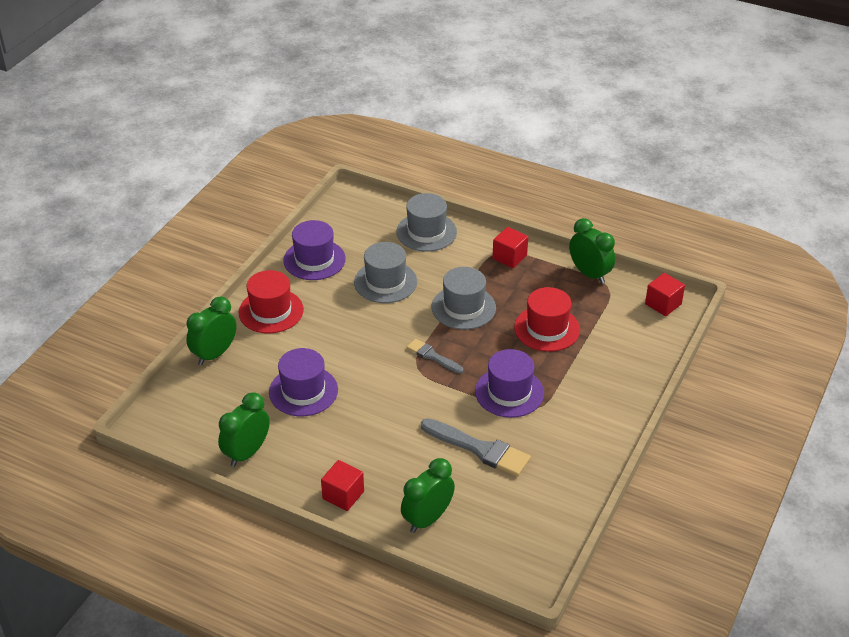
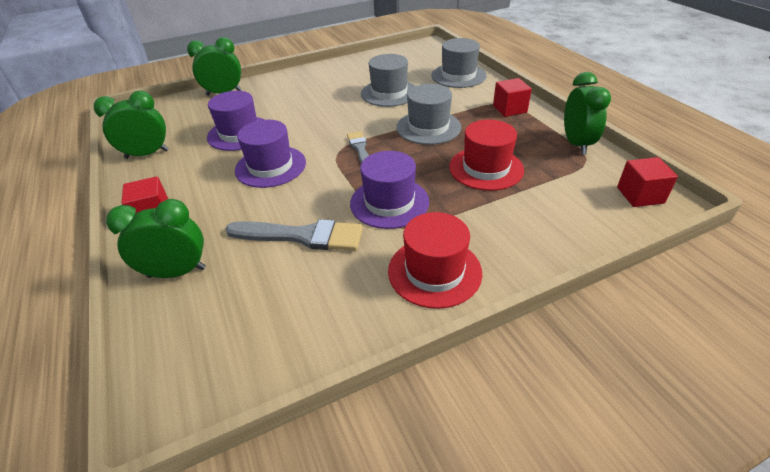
camera: 40 degrees right, 0 degrees up
red hat [239,270,304,334] -> red hat moved to [388,212,482,309]
purple hat [283,220,346,280] -> purple hat moved to [235,120,306,188]
grey brush [421,418,531,477] -> grey brush turned 60 degrees counterclockwise [225,219,363,251]

